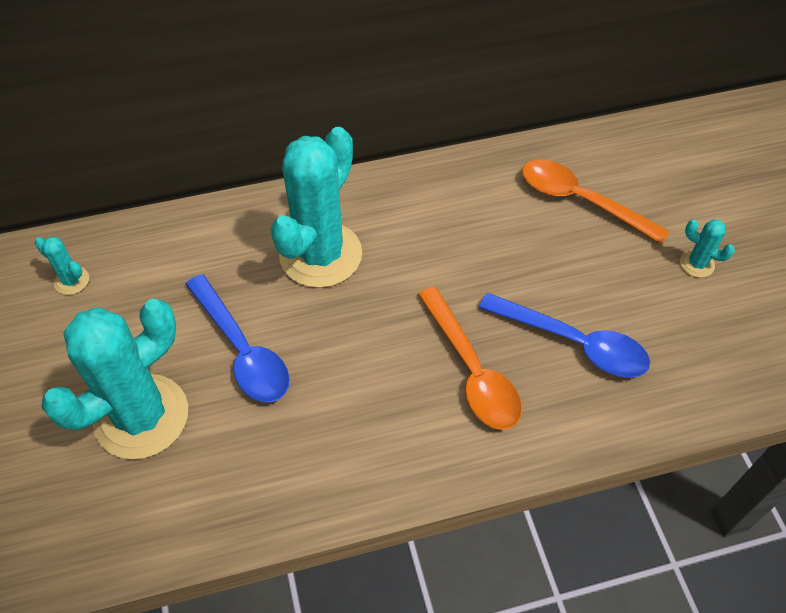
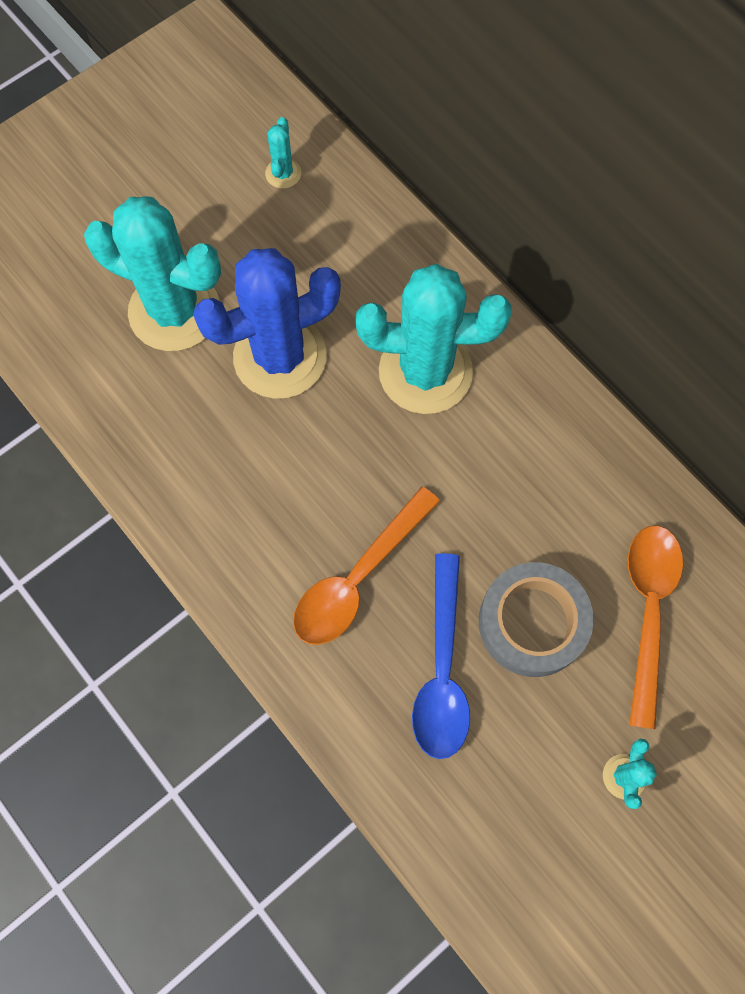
camera: 65 degrees right, 15 degrees up
blue spoon [185,274,290,402] -> blue cactus [193,248,341,399]
none -> grey tape [479,562,594,677]

